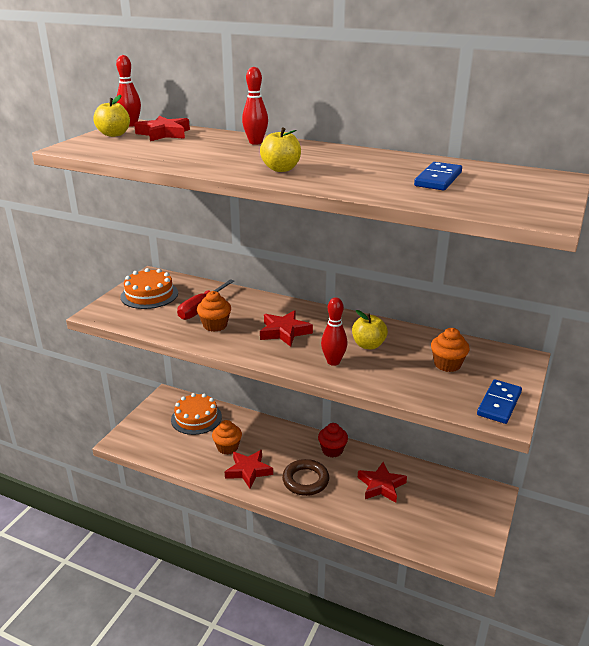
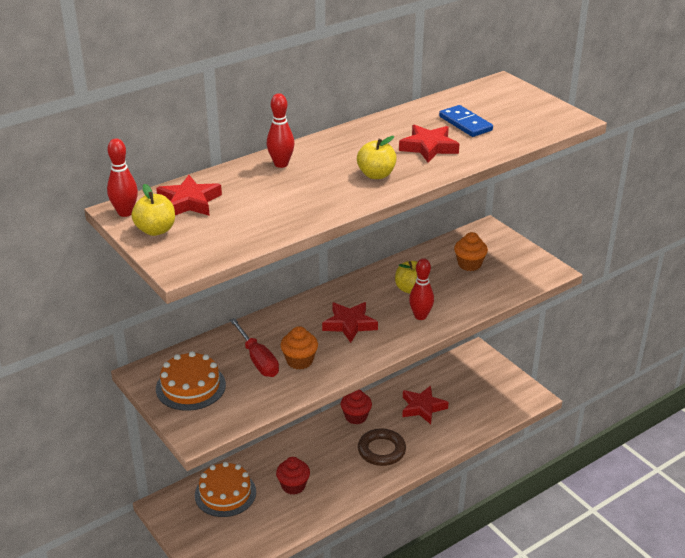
camera: 60 degrees left, 5 degrees up
orange cupcake [212,420,242,455] -> red cupcake [276,457,310,495]
red star [225,450,273,489] -> red star moved to [399,125,459,162]
blue domino [477,379,522,424] -> none

